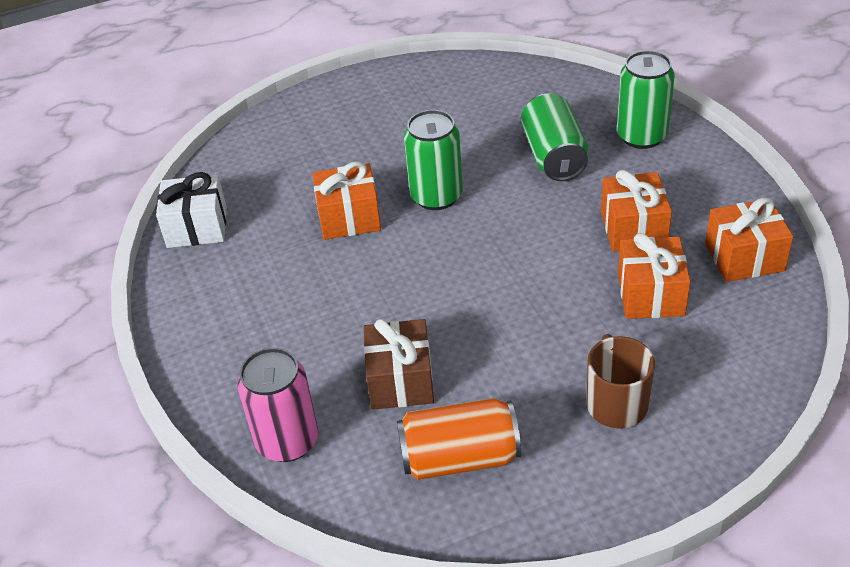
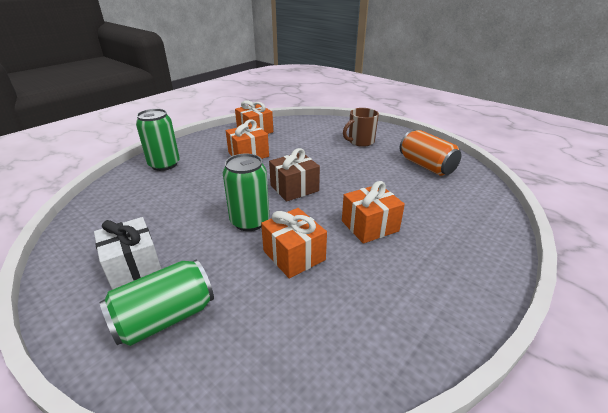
camera: 120 degrees left, 10 degrees down
white gift [156,172,227,248] -> white gift moved to [94,217,161,290]
pink can [237,348,318,462] -> none
brown gift [364,319,434,410] -> brown gift moved to [269,148,320,202]
green can [521,94,589,181] -> green can moved to [99,259,214,346]
orange gift [618,233,691,319] -> orange gift moved to [342,181,405,244]

